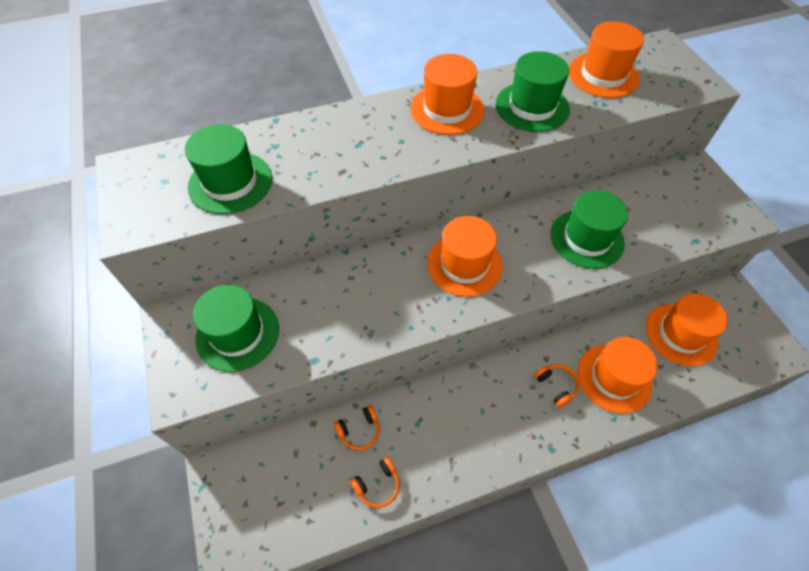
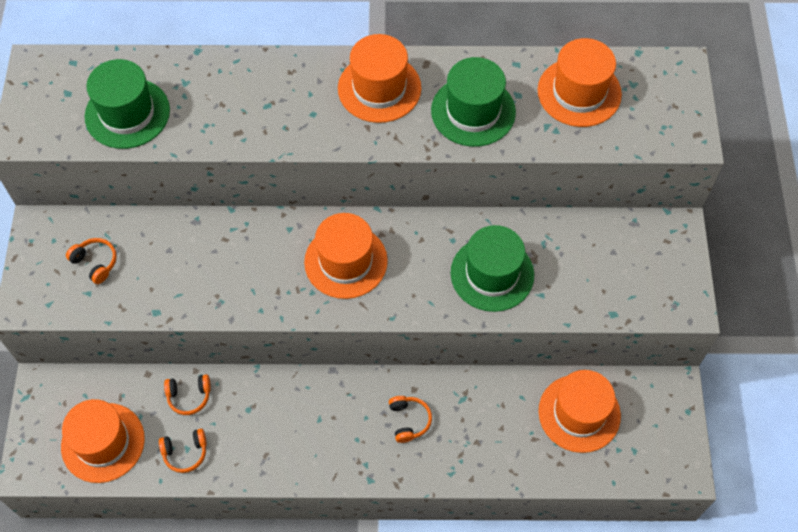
camera: 20 degrees right, 5 degrees up
green hat [193,285,279,372] -> orange headphones [66,238,117,284]
orange hat [578,337,658,414] -> orange hat moved to [61,399,145,483]

